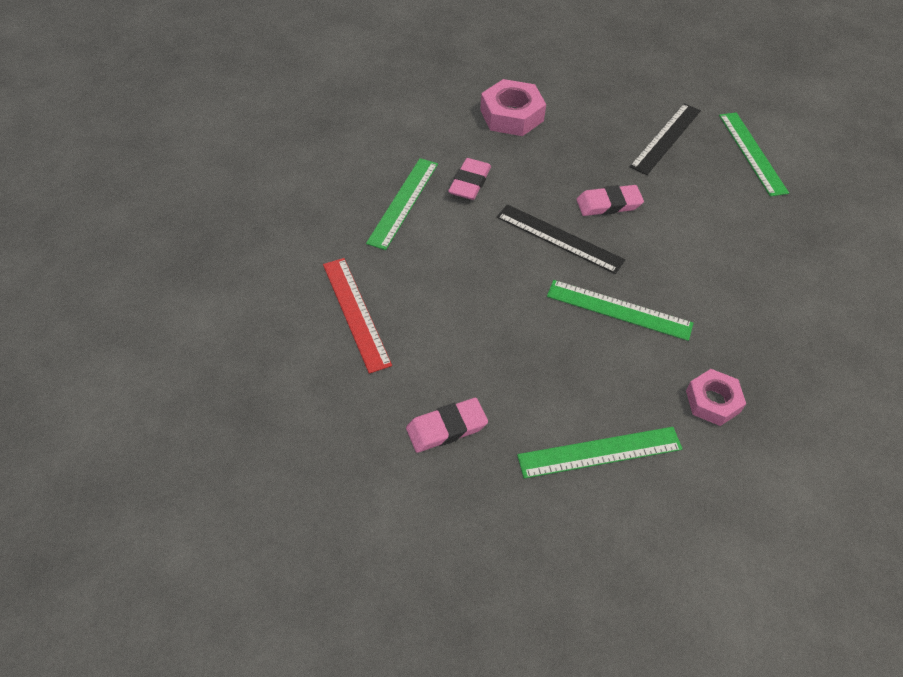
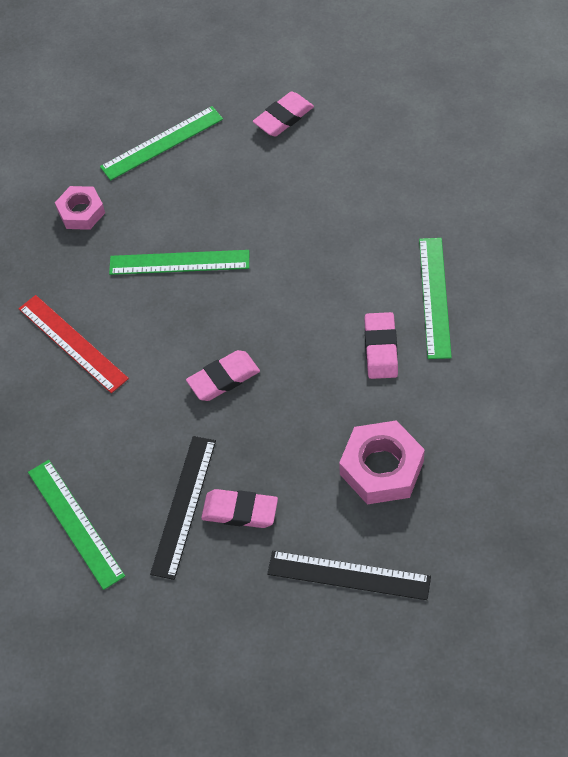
camera: 165 degrees right, 5 degrees up
red ruler [323,258,392,374] -> red ruler moved to [19,295,129,393]
black ruler [496,204,625,274] -> black ruler moved to [267,551,431,600]
none -> pink eraser [201,489,278,528]

